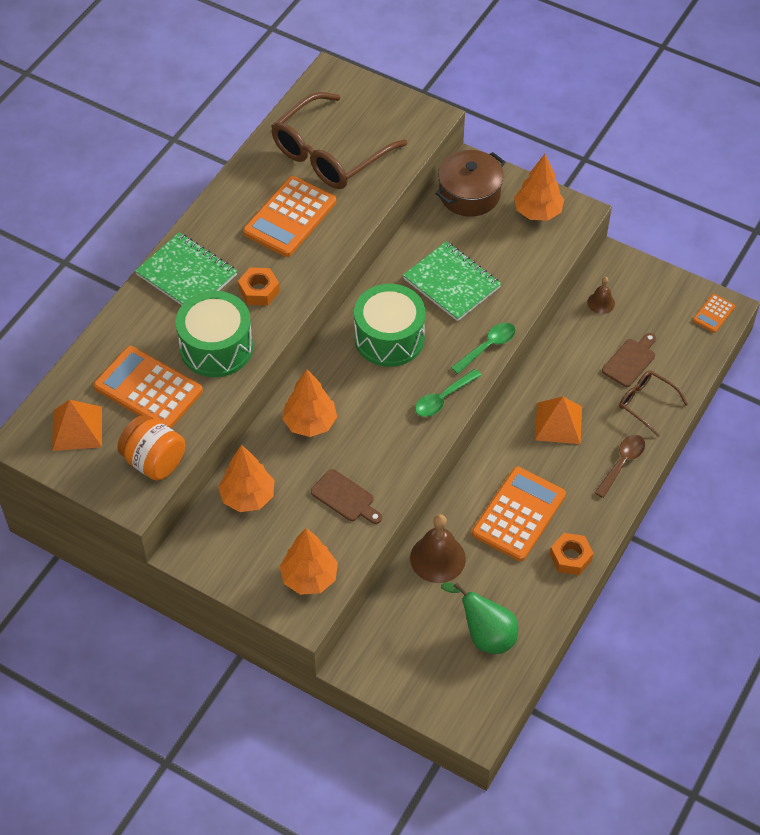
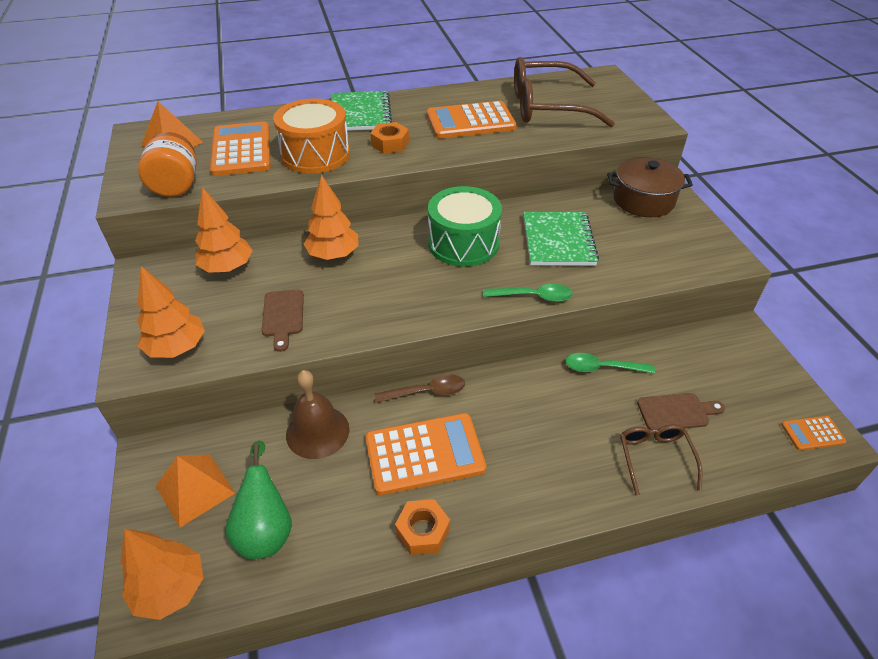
camera: 45 degrees right, 10 degrees down
green drum [175,291,253,377] -> orange drum [273,99,350,174]
green spoon [415,369,482,417] -> green spoon moved to [566,353,655,373]
orange tree [514,154,564,221] -> orange tree moved to [121,529,203,620]
orange pyramid [535,396,582,444] -> orange pyramid moved to [156,454,235,528]
brown bell [587,277,615,314] -> none
brown spoon [595,435,645,498] -> brown spoon moved to [374,374,465,403]

